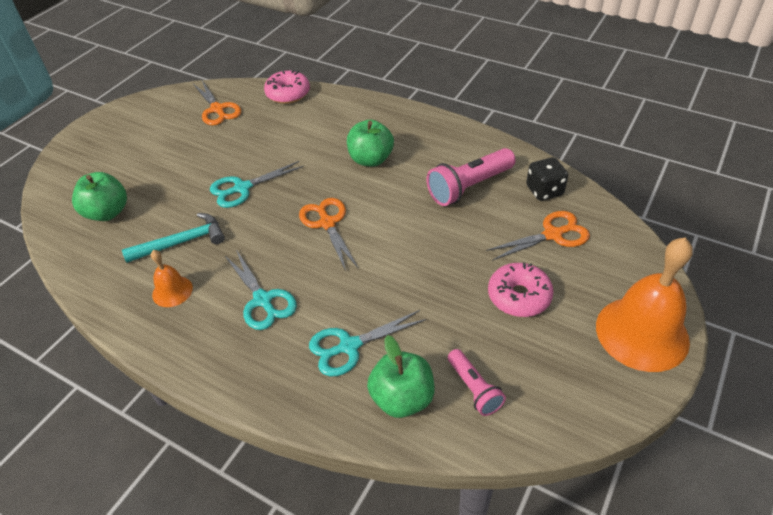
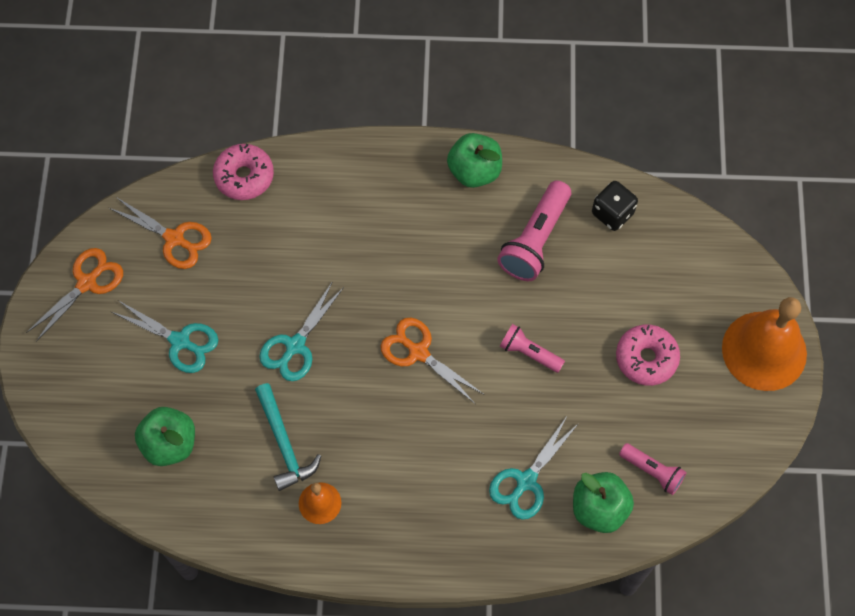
camera: 30 degrees left, 20 degrees up
turquoise hammer [122,213,225,263] -> turquoise hammer turned 120 degrees clockwise [255,383,321,491]
turquoise scissors [225,250,297,330] -> turquoise scissors moved to [111,300,218,373]
green apple [347,120,394,167] -> green apple moved to [447,133,502,188]
orange scissors [486,211,590,261] -> orange scissors moved to [26,248,123,342]
none -> pink flashlight [500,324,565,373]

